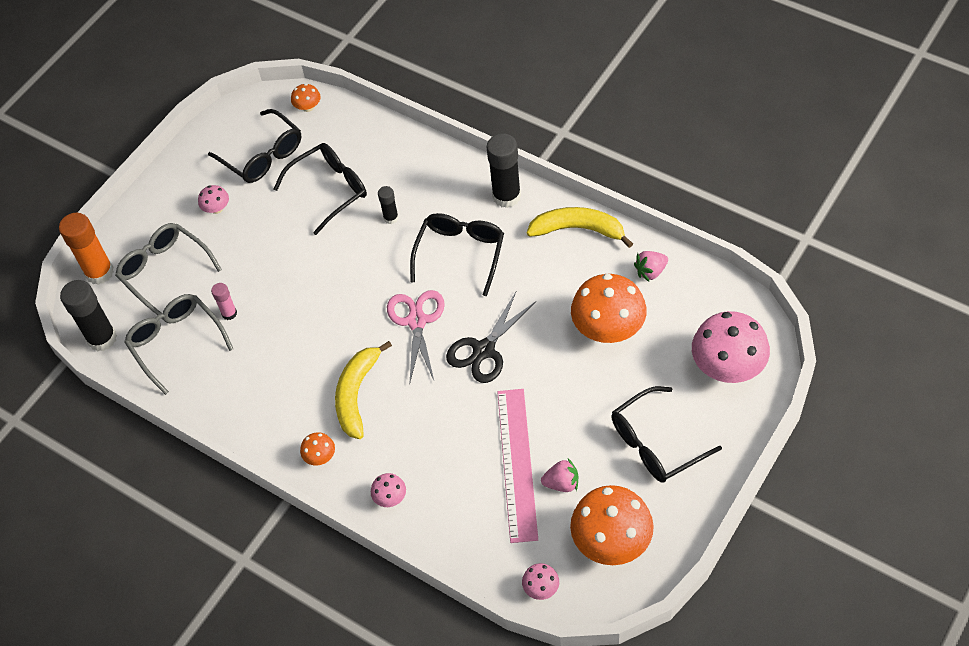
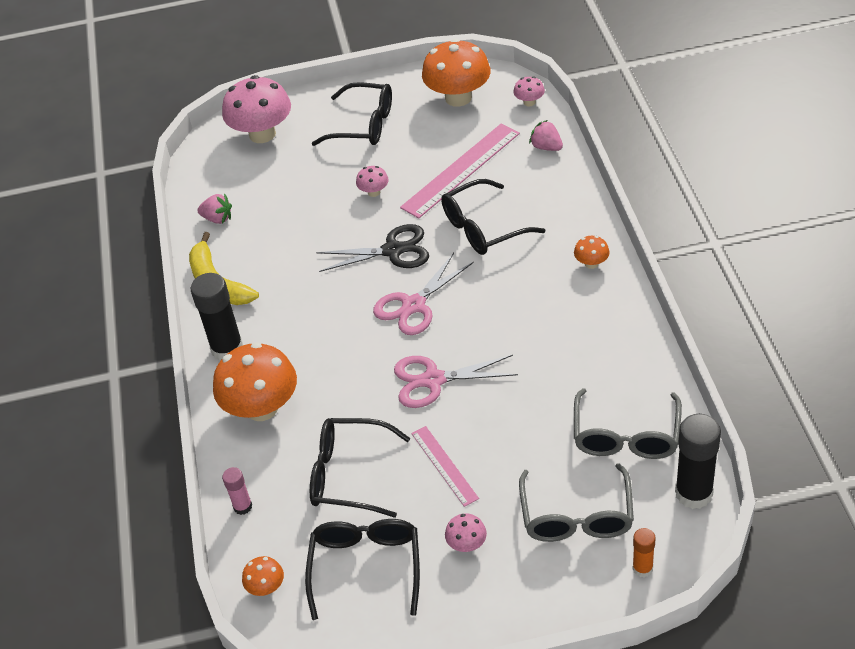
camera: 135 degrees left, 10 degrees down
orange glue stick [59,213,114,285] -> orange glue stick [633,528,656,577], size x0.53
pink glue stick [211,283,237,320] -> pink glue stick moved to [222,467,252,515]
yellow banana [335,341,392,439] -> none
pink mushroom [371,473,406,507] -> pink mushroom moved to [356,166,389,197]
black glue stick [378,186,399,224] -> none
black glasses [410,213,504,296] -> black glasses moved to [441,179,545,255]
pink strawberry [541,458,578,492] -> pink strawberry moved to [529,120,563,151]
orange mushroom [571,274,647,343] -> orange mushroom moved to [213,342,297,421]
none -> pink scissors [394,355,518,408]
none -> pink ruler [411,426,479,507]

